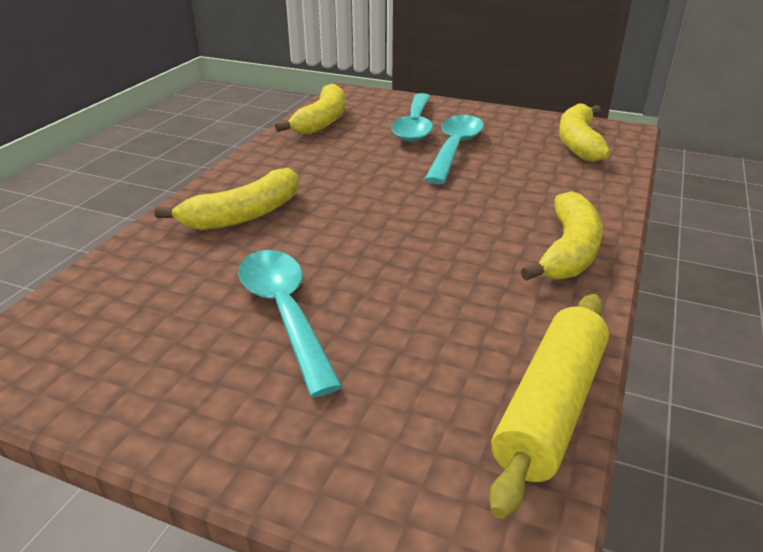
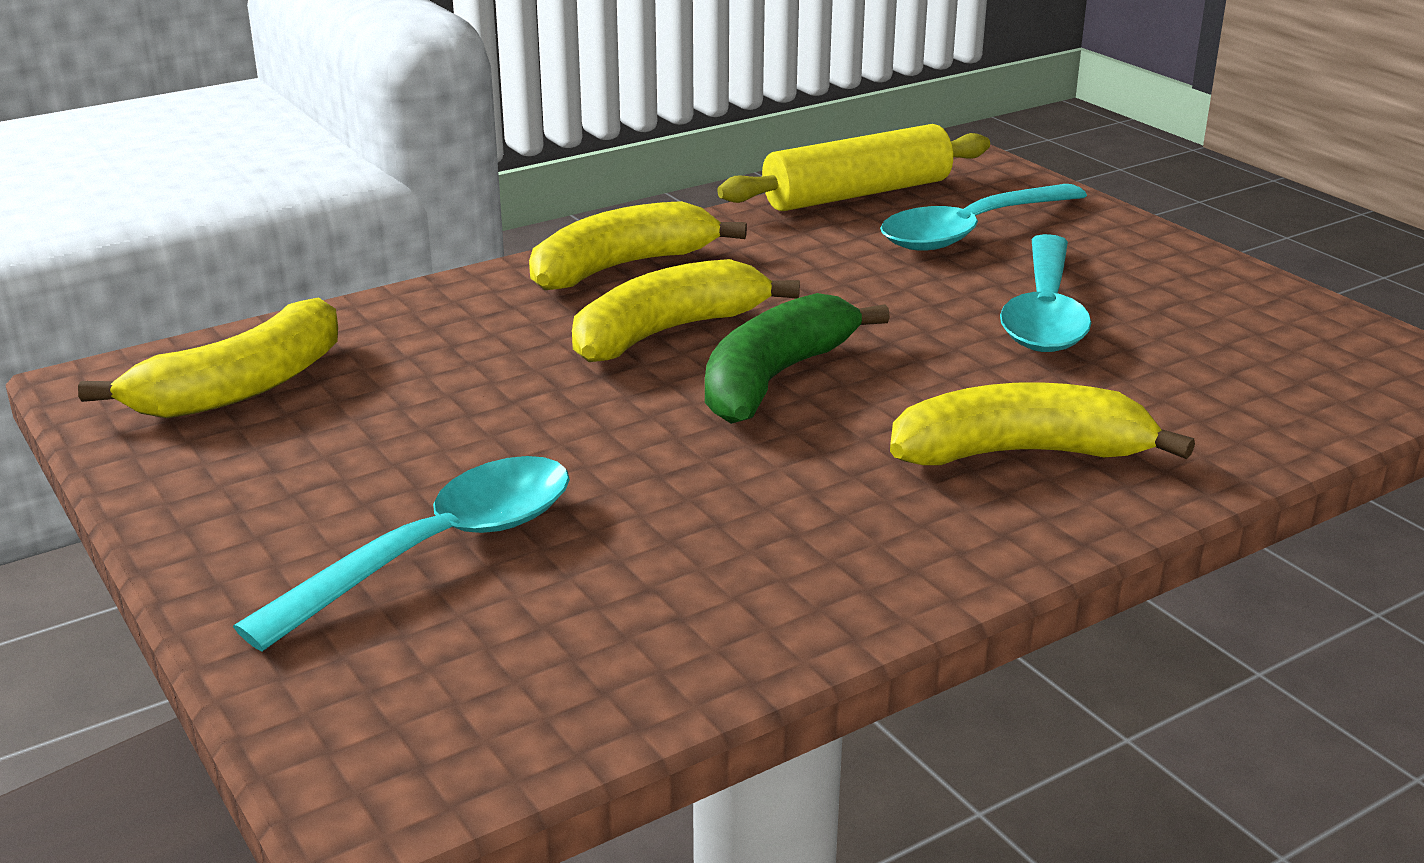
camera: 145 degrees left, 5 degrees down
yellow banana [275,84,345,135] -> yellow banana moved to [572,259,800,362]
turquoise spoon [424,115,484,184] -> turquoise spoon moved to [880,184,1087,251]
none -> green banana [705,293,890,424]

